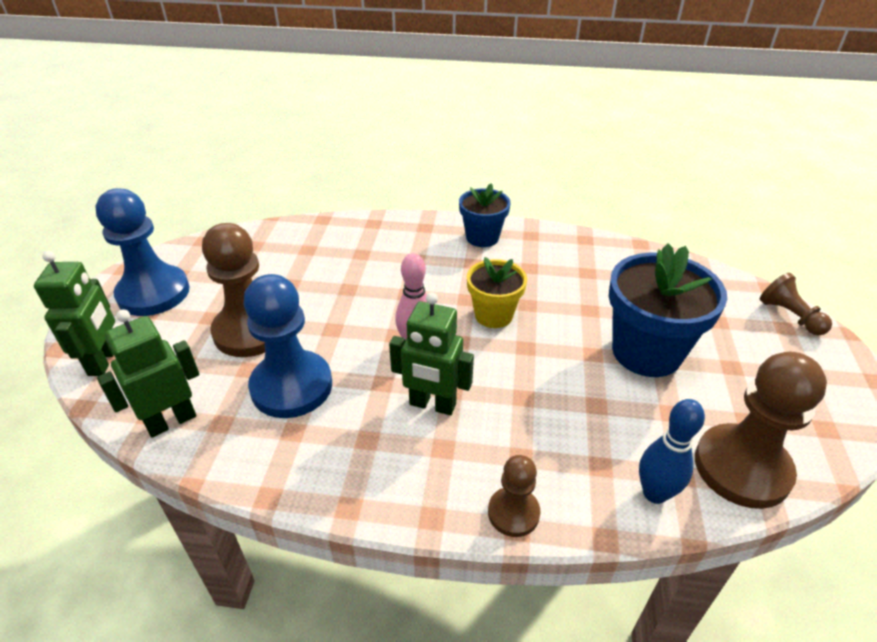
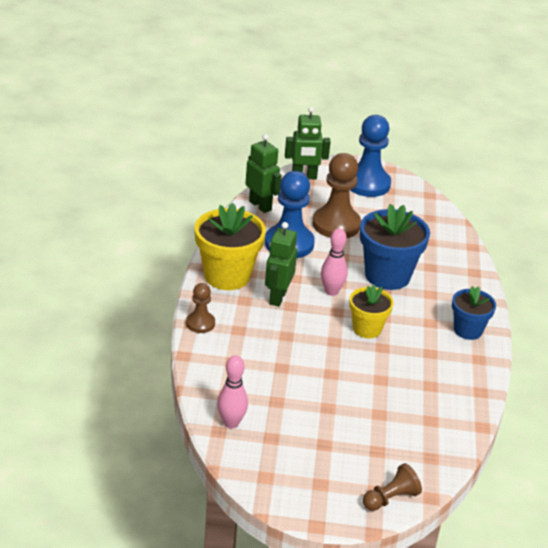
camera: 85 degrees right, 5 degrees down
blue flower pot [609,244,727,377] -> blue flower pot moved to [360,204,430,290]
blue bowling pin [639,399,705,504] -> none
brown pawn [695,352,827,509] -> pink bowling pin [217,355,248,429]
none -> yellow flower pot [195,203,266,290]

